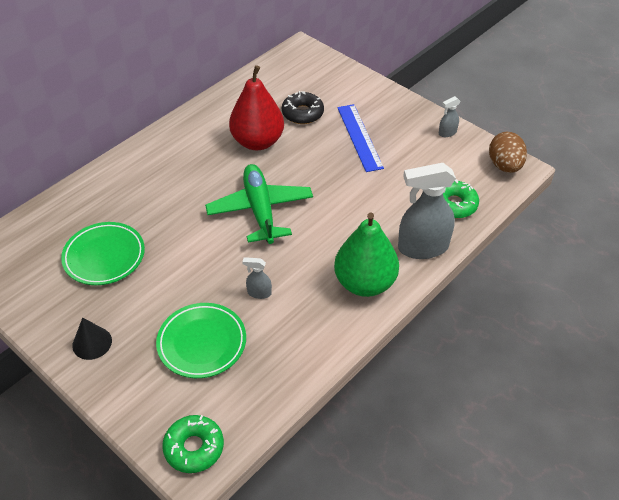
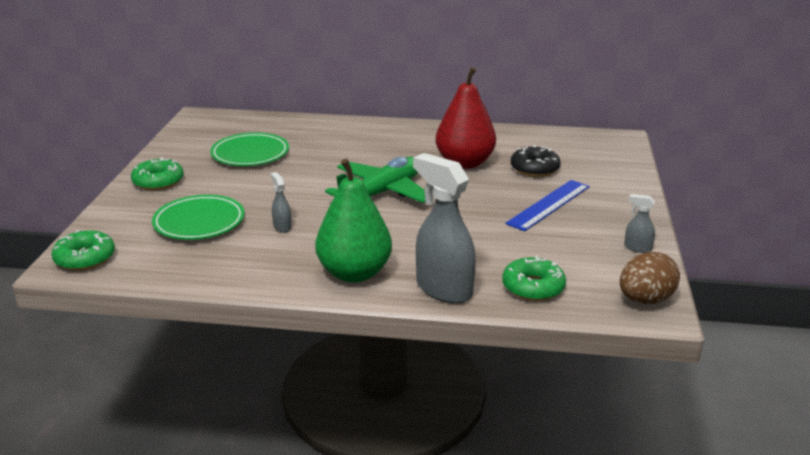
camera: 55 degrees right, 20 degrees down
black cone [72,317,112,360] -> green donut [131,157,184,190]

